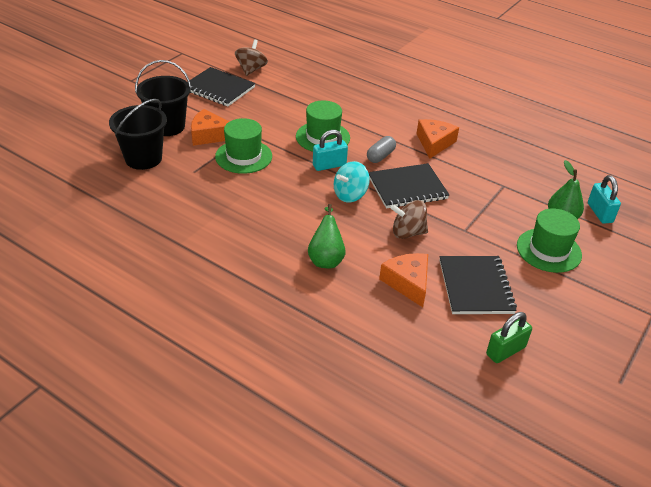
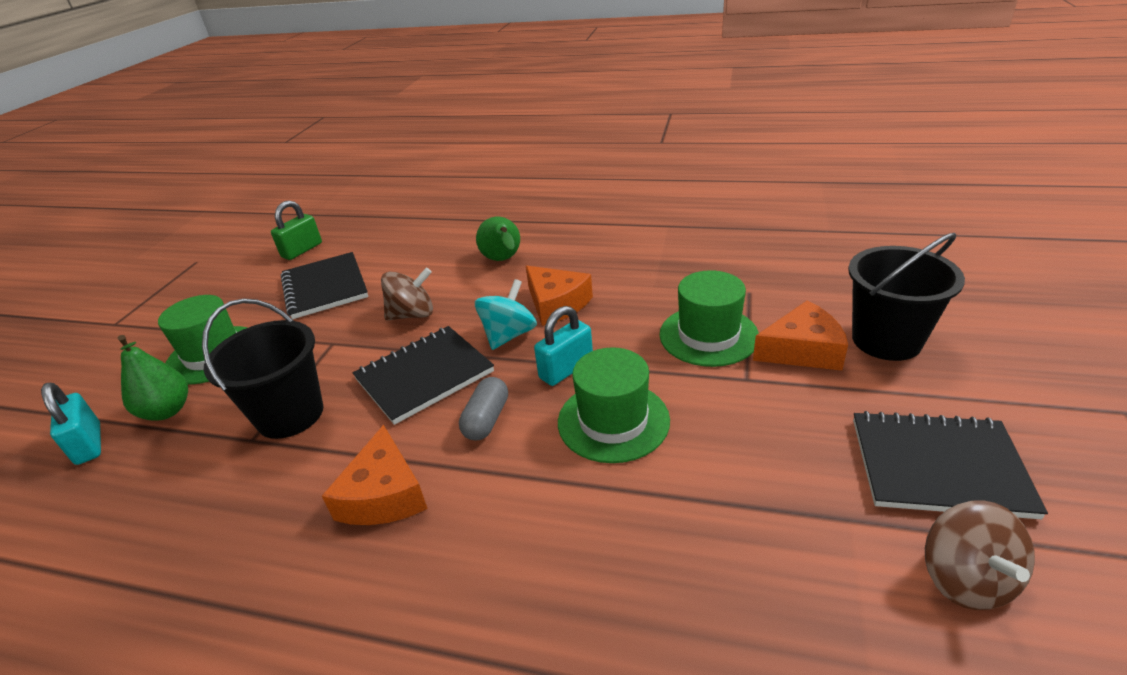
camera: 165 degrees right, 5 degrees down
black bucket [109,99,167,170] -> black bucket moved to [202,298,323,439]
orange cheese [379,253,428,307] -> orange cheese moved to [526,266,593,326]

